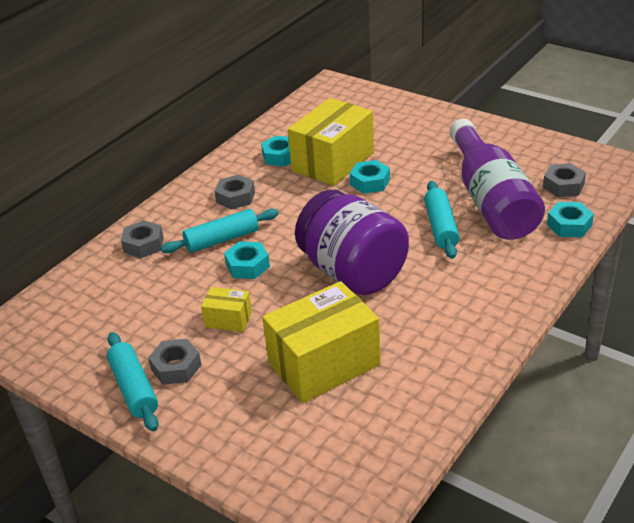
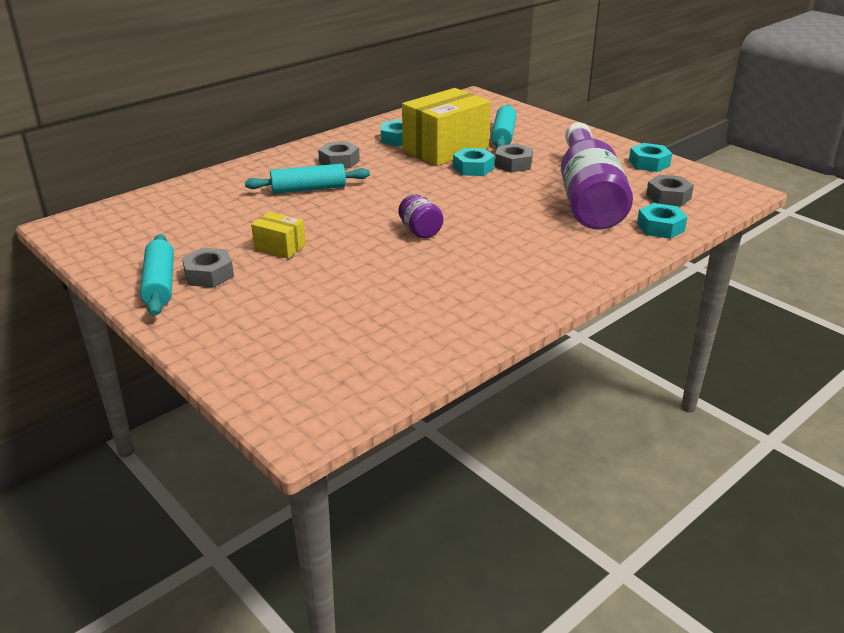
camera: 10 degrees right, 5 degrees down
grey nut [121,220,164,258] -> grey nut moved to [495,143,533,172]
turquoise nut [224,241,270,279] -> turquoise nut moved to [629,143,672,172]
yellow box [262,281,381,403] -> none
purple jar [295,190,409,295] -> purple jar [398,194,444,238], size x0.41
turquoise rolling pin [424,181,460,259] -> turquoise rolling pin moved to [491,105,517,147]

